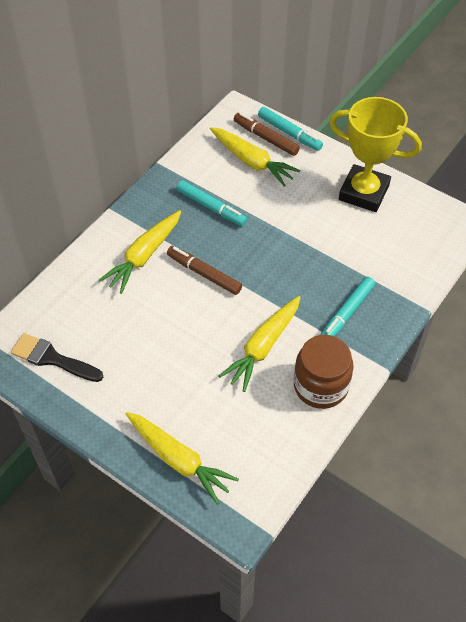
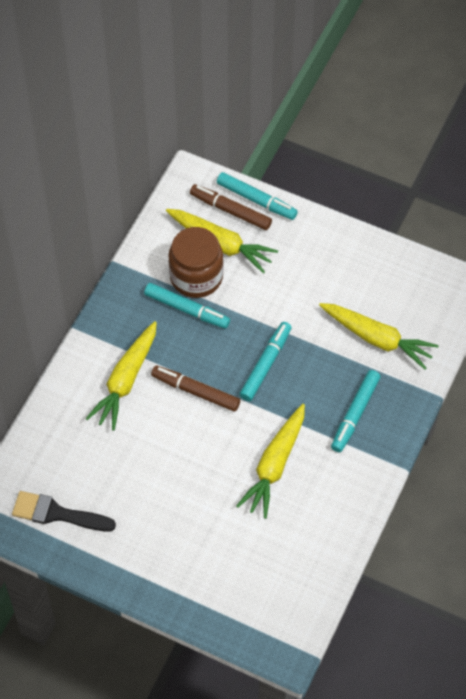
camera: 10 degrees left, 5 degrees up
yellow carrot [126,412,239,505] -> yellow carrot moved to [319,303,439,370]
brown jar [294,335,353,409] -> brown jar moved to [168,227,223,298]
yellow trophy [329,97,422,212] -> none
none -> turquoise marker [240,322,292,401]

